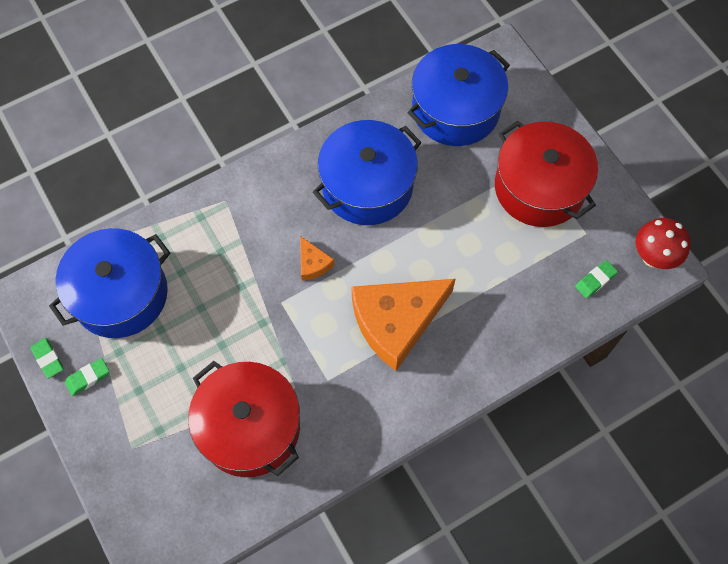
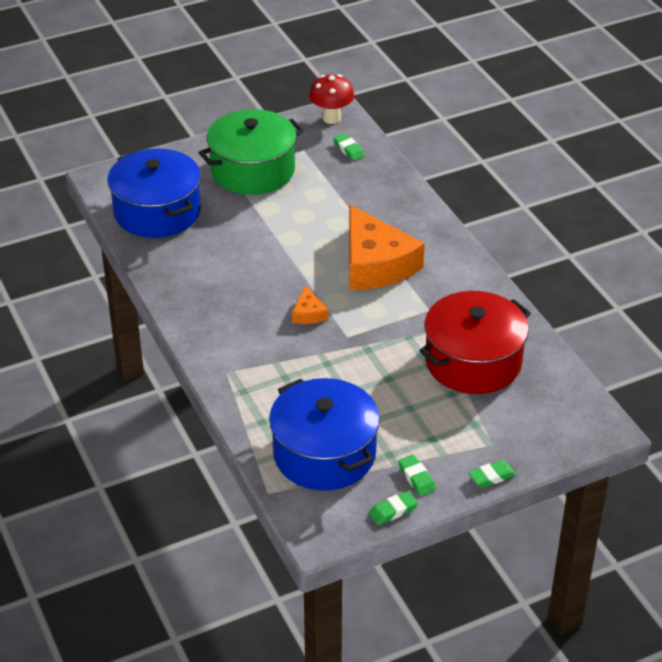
camera: 85 degrees left, 25 degrees down
orange cheese [300,236,335,281] -> orange cheese turned 105 degrees clockwise [292,285,328,324]
blue pot [313,120,422,225] -> none
red pot [495,121,598,227] -> green pot [199,109,304,195]
none -> green eraser [468,460,516,488]

